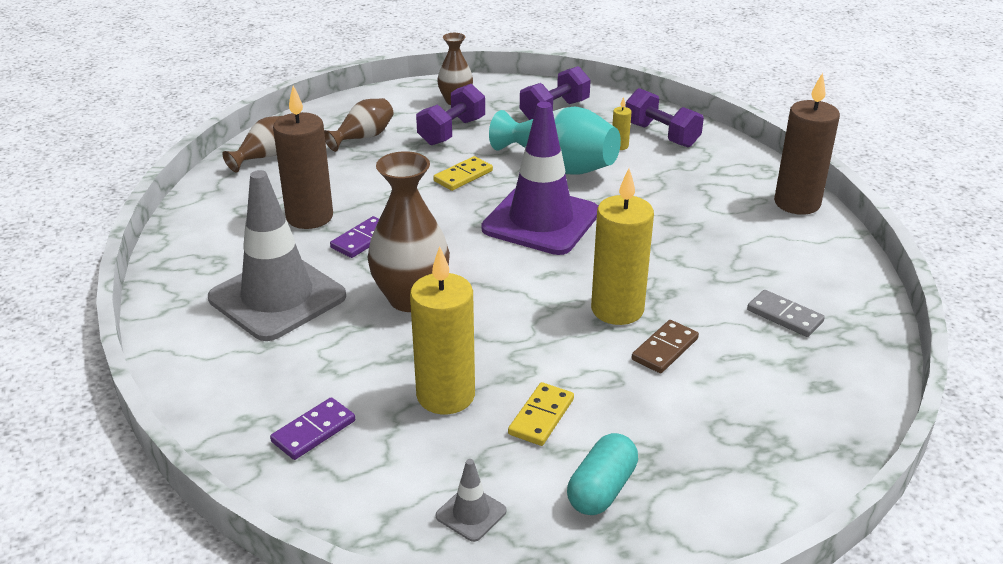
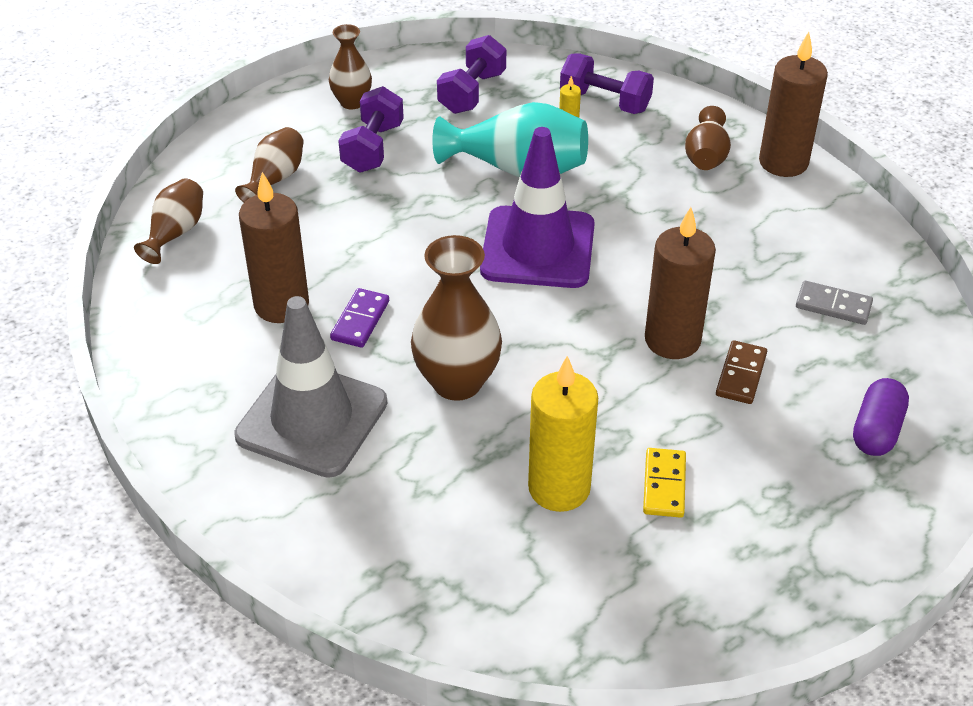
camera: 20 degrees left, 10 degrees up
purple domino [270,397,355,460] -> none
yellow domino [433,156,493,191] -> none
grey traffic cone [436,459,507,542] -> none
turquoise capsule [567,433,638,515] -> none
yellow candle [591,168,654,325] -> brown candle [645,207,716,359]
none -> brown vase [685,106,731,170]
none -> purple capsule [853,378,909,456]

